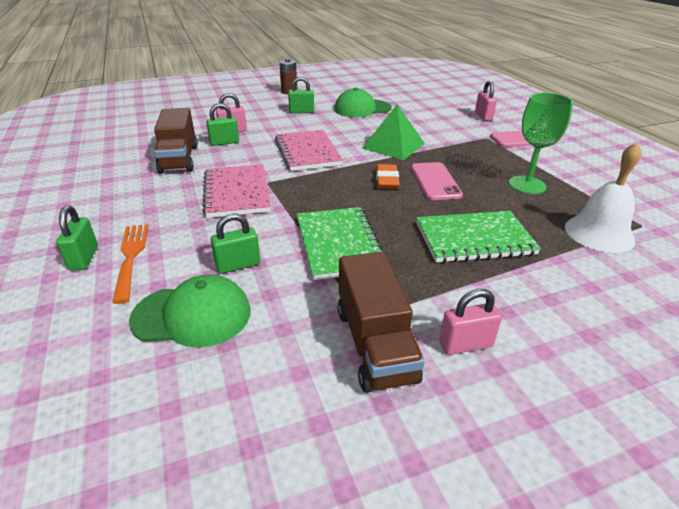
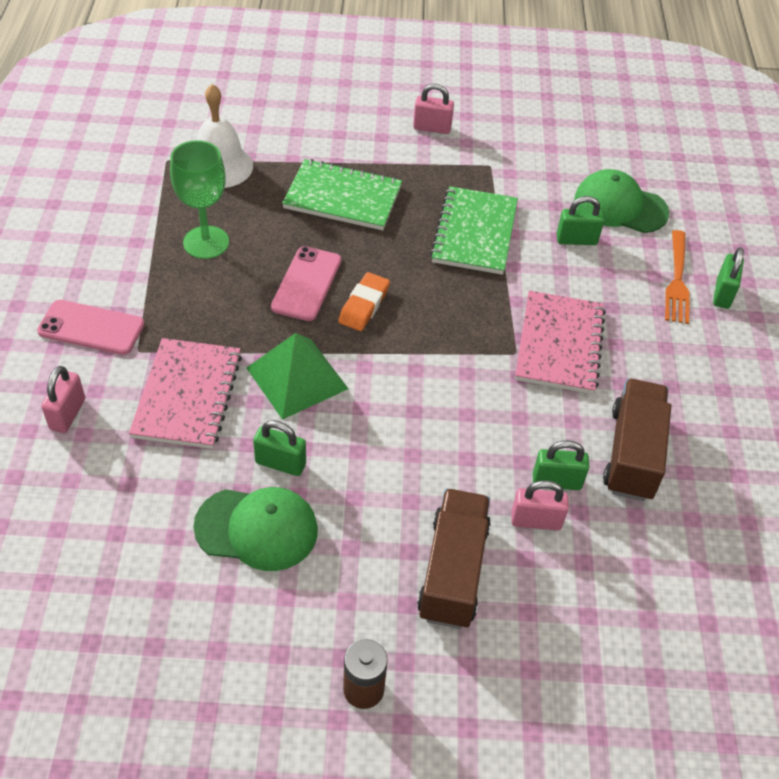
camera: 160 degrees left, 15 degrees up
pink notebook [275,130,343,171] -> pink notebook moved to [129,338,242,449]
green padlock [288,76,314,114] -> green padlock moved to [253,420,306,476]
brown truck [338,252,425,393] -> brown truck moved to [417,489,491,629]

